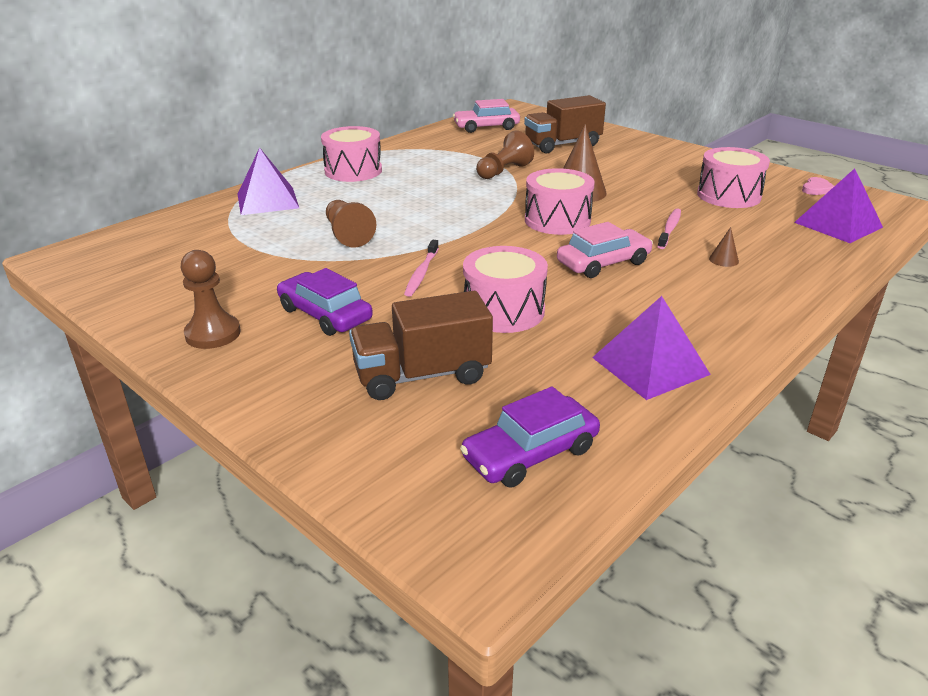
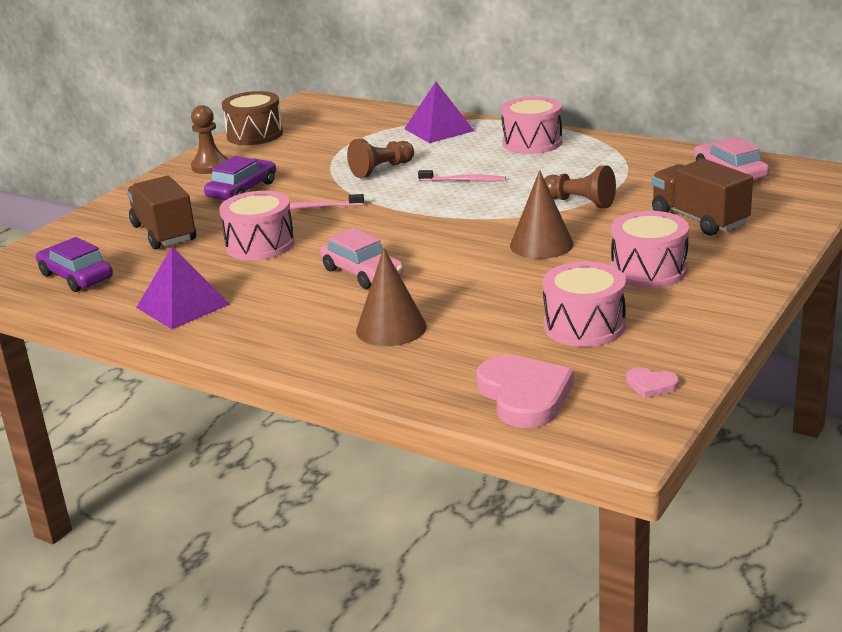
camera: 80 degrees right, 5 degrees down
pink drum [525,168,595,235] -> pink drum moved to [611,211,689,288]
pink toothbrush [657,209,681,249] -> pink toothbrush moved to [418,170,506,182]
brown cone [709,227,739,267] -> brown cone [356,248,427,346], size x2.27
purple pyramid [794,168,883,243] -> pink heart [476,355,574,428]
none -> brown drum [222,91,283,145]

